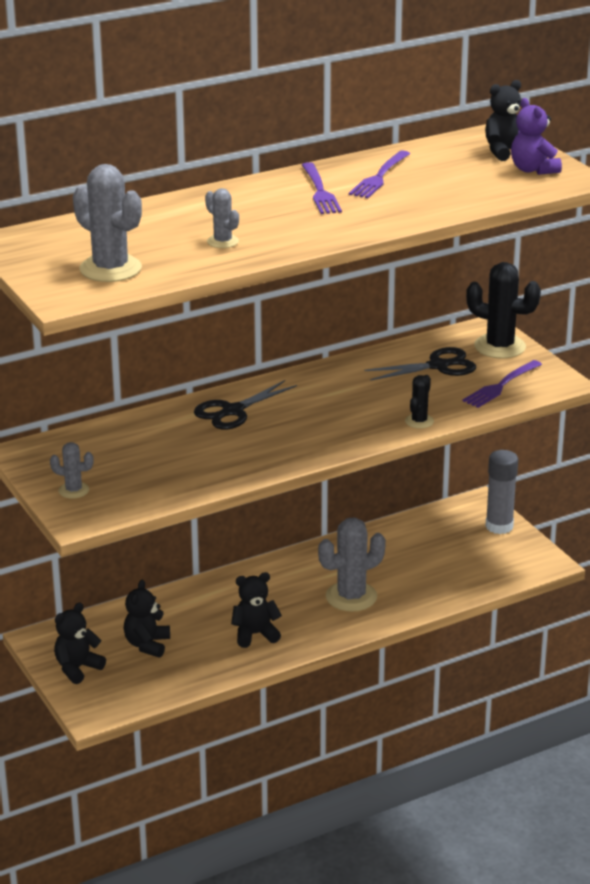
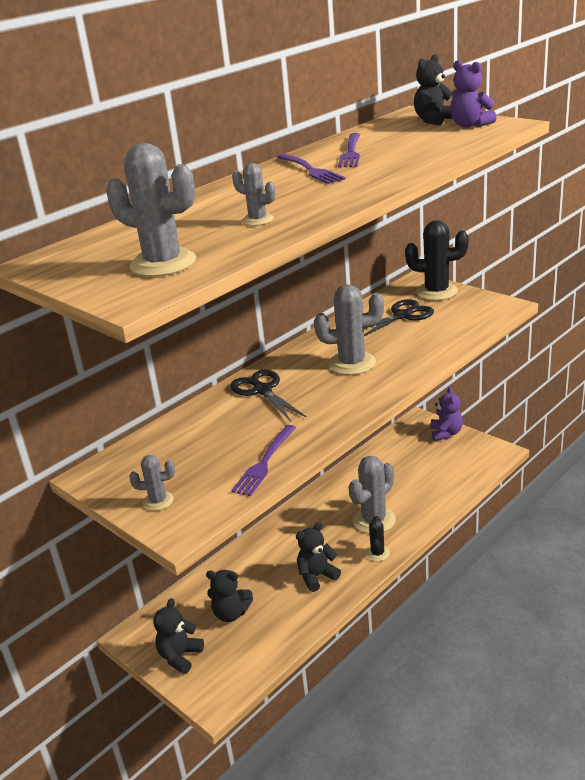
camera: 15 degrees left, 0 degrees up
black teddy bear [124,580,170,657] -> black teddy bear turned 75 degrees counterclockwise [206,570,253,622]
black scissors [194,380,297,430] -> black scissors turned 120 degrees clockwise [230,369,306,421]
black cactus [405,375,434,429] -> black cactus moved to [366,516,390,562]
purple fork [462,360,542,408] -> purple fork moved to [231,425,296,496]
grey glue stick [485,450,518,534] -> purple teddy bear [430,387,463,441]
none -> grey cactus [314,285,384,375]

